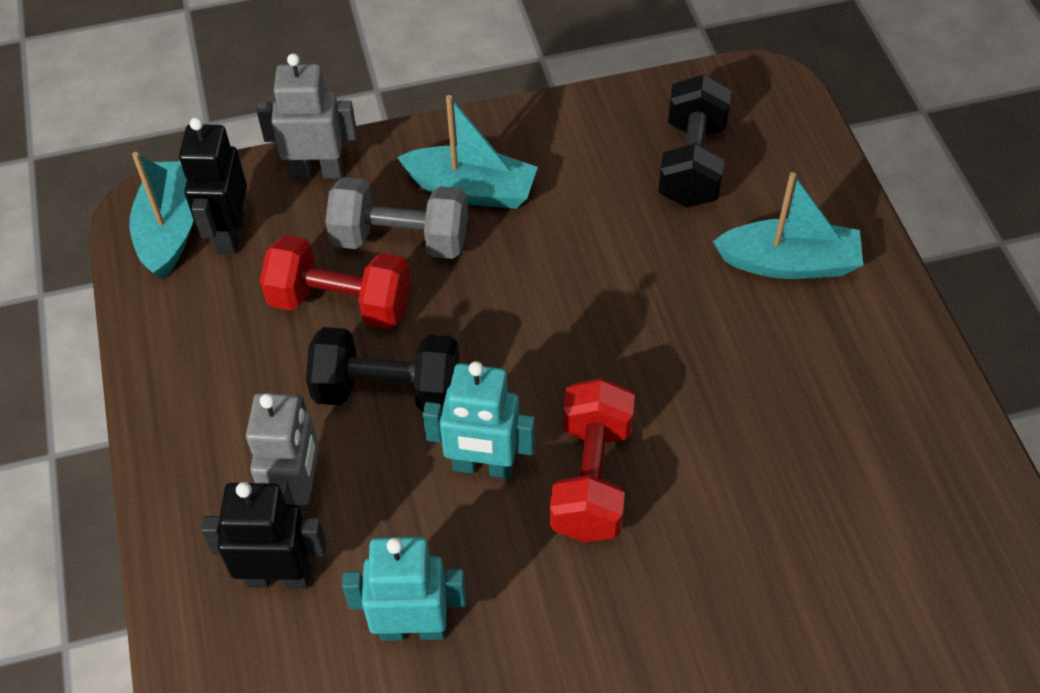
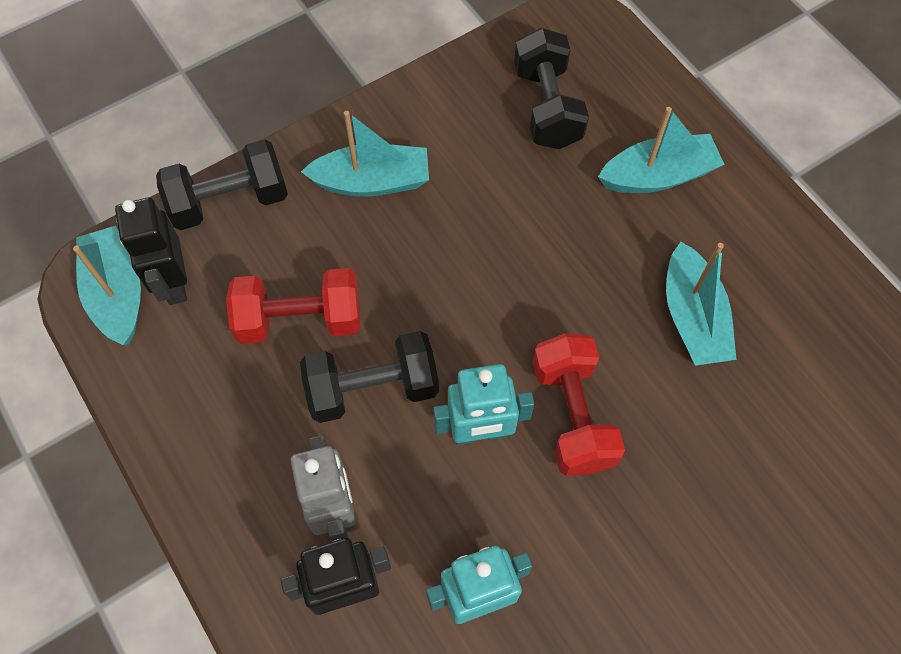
camera: 20 degrees left, 10 degrees up
grey robot [257,53,357,180] -> black dumbbell [156,139,288,230]
grey dumbbell [325,177,468,259] -> none
none -> turquoise boat [666,242,737,366]

